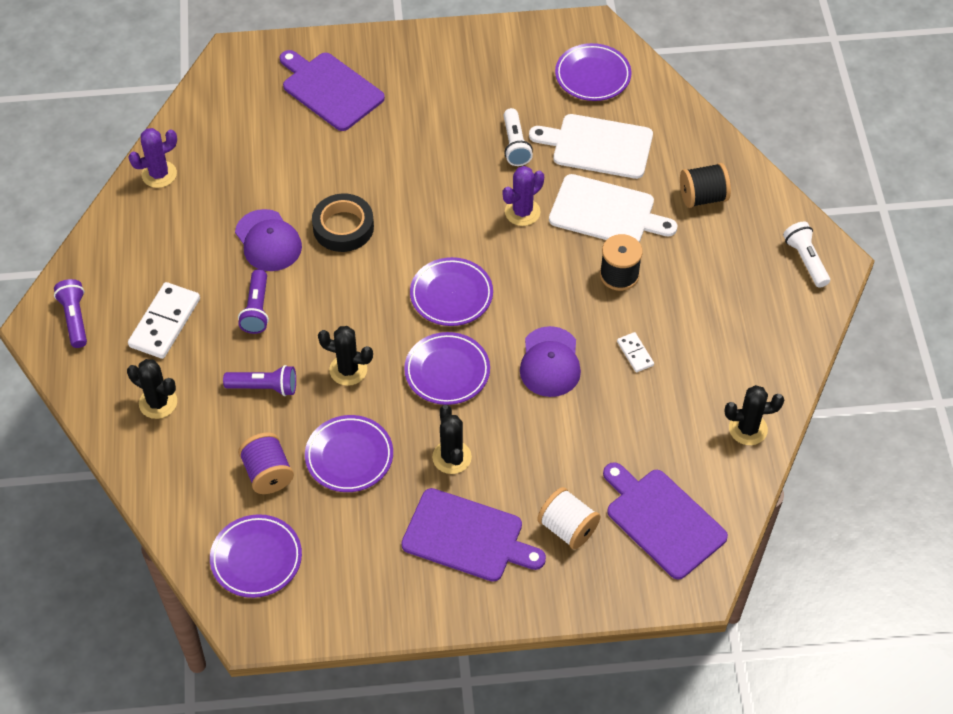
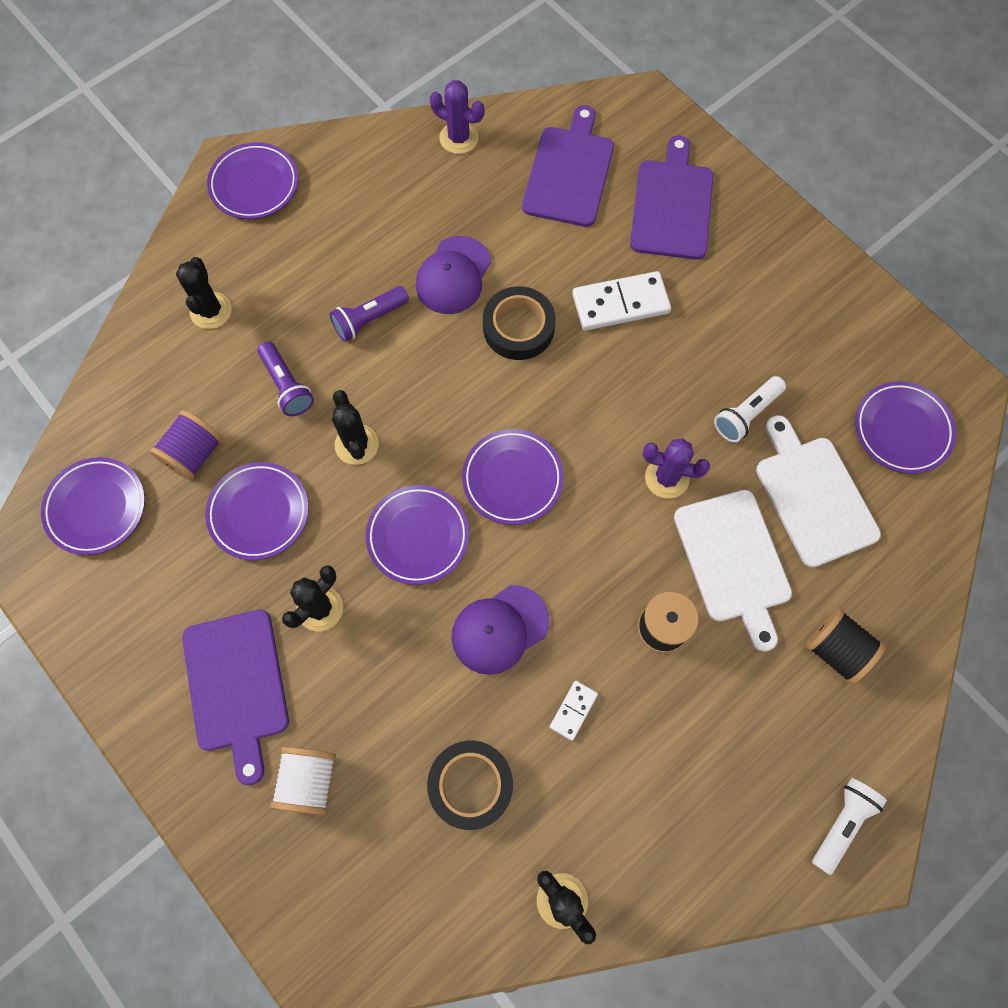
camera: 55 degrees right, 15 degrees up
purple flashlight [54,279,87,348] -> purple plate [207,142,298,219]
white domino [128,282,200,359] -> white domino moved to [572,271,671,331]
purple cutting board [603,462,728,579] -> purple cutting board moved to [522,105,614,227]
none -> black tape [427,741,513,830]

